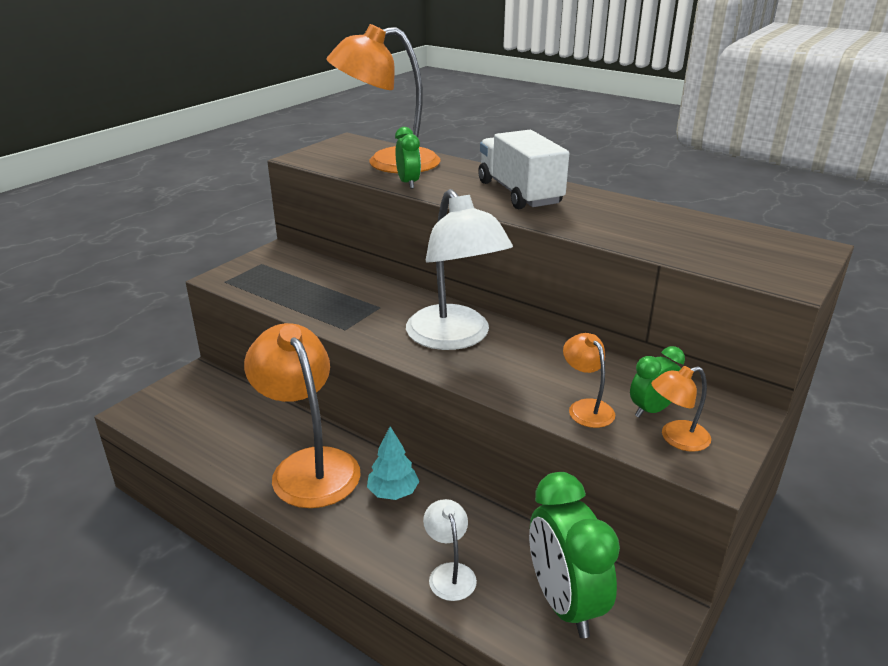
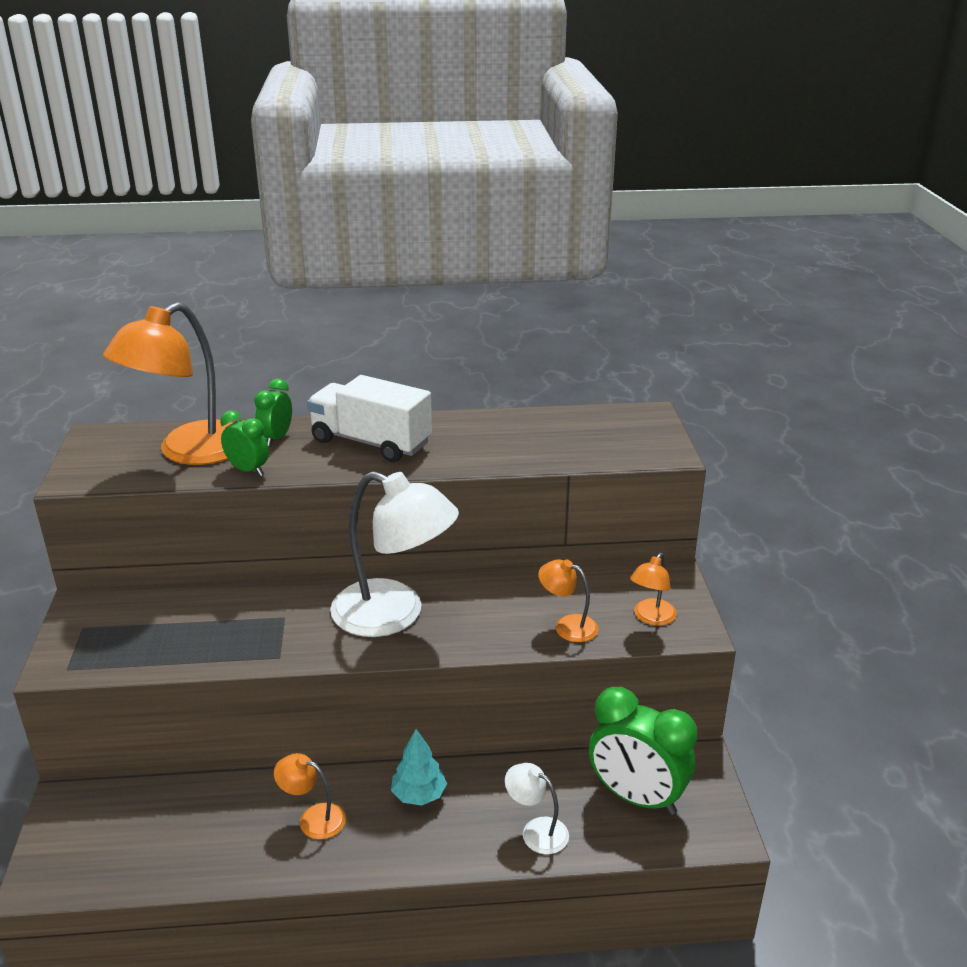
camera: 40 degrees left, 0 degrees up
orange lamp [244,323,361,508] -> orange lamp [274,753,346,839], size x0.46
green clock [630,346,685,417] -> green clock moved to [254,379,292,446]

